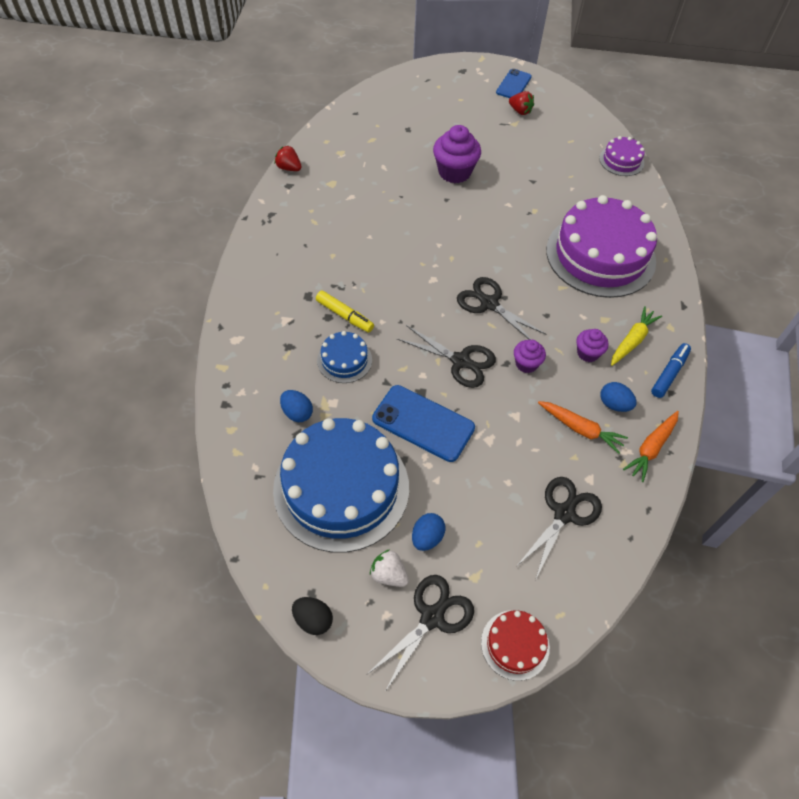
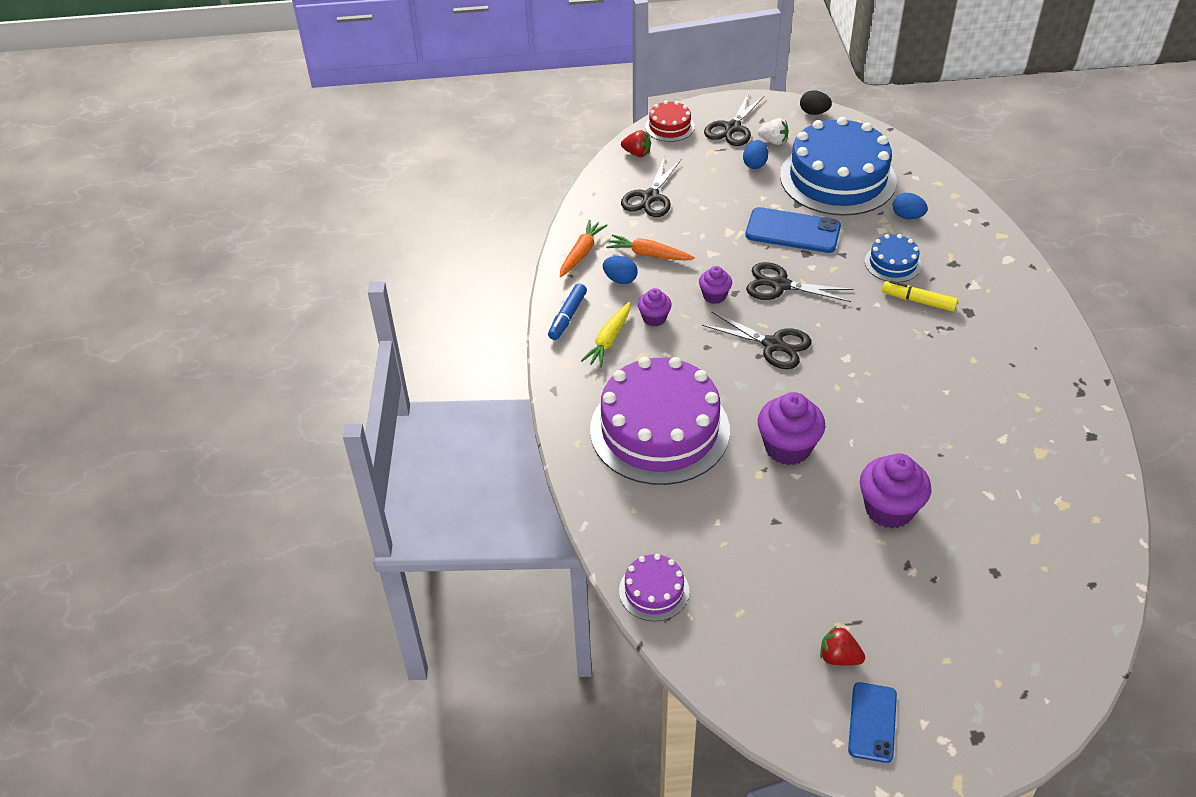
camera: 170 degrees right, 10 degrees down
red strawberry [275,146,302,171] -> red strawberry moved to [621,130,651,157]
none -> purple cupcake [758,392,825,465]

